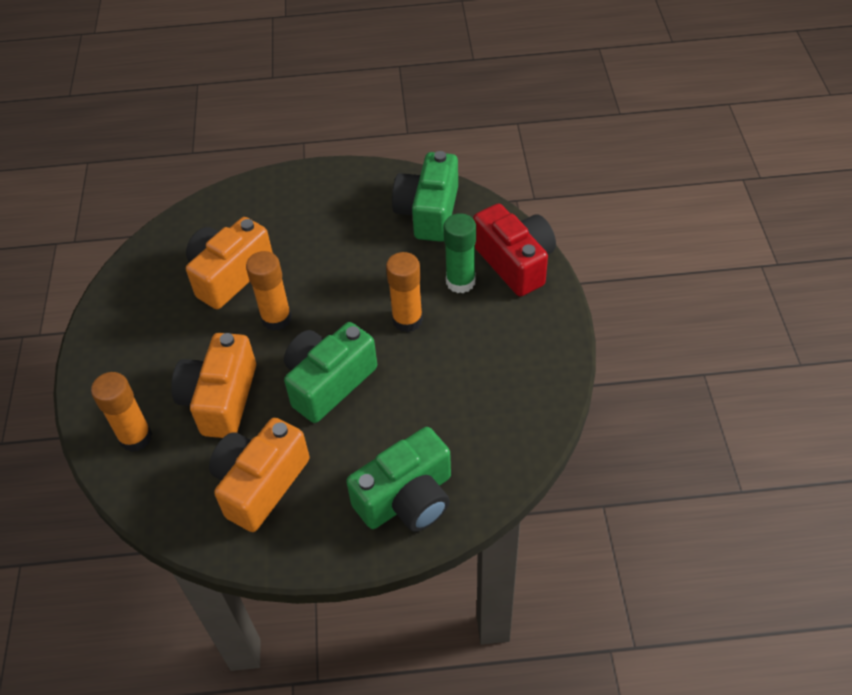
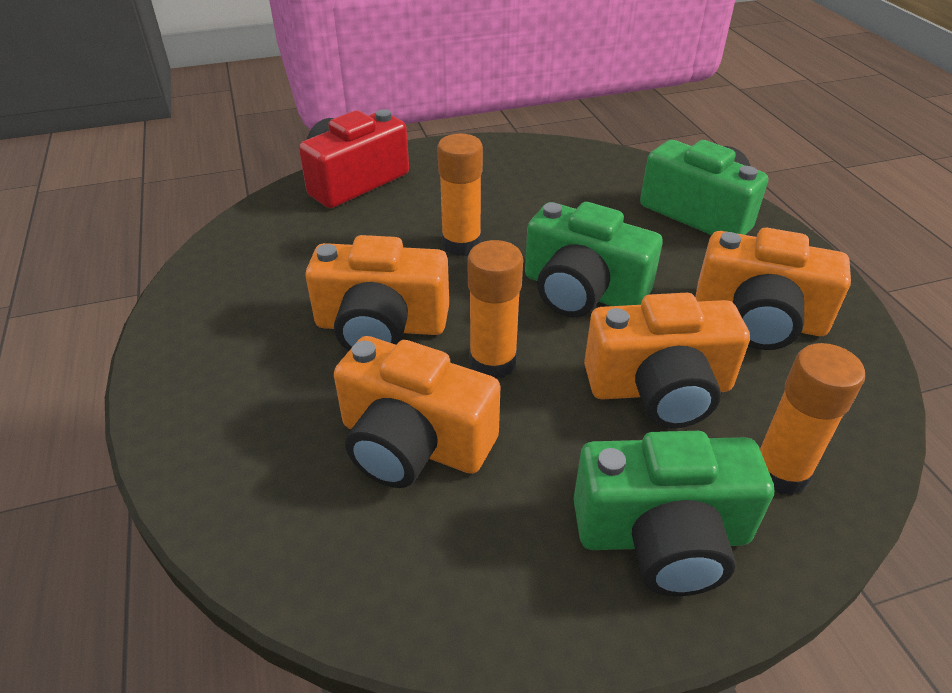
camera: 105 degrees left, 10 degrees down
green camera [392,151,458,242] -> green camera moved to [573,431,774,596]
green glue stick [444,213,476,293] -> none
none -> orange camera [306,235,449,351]

